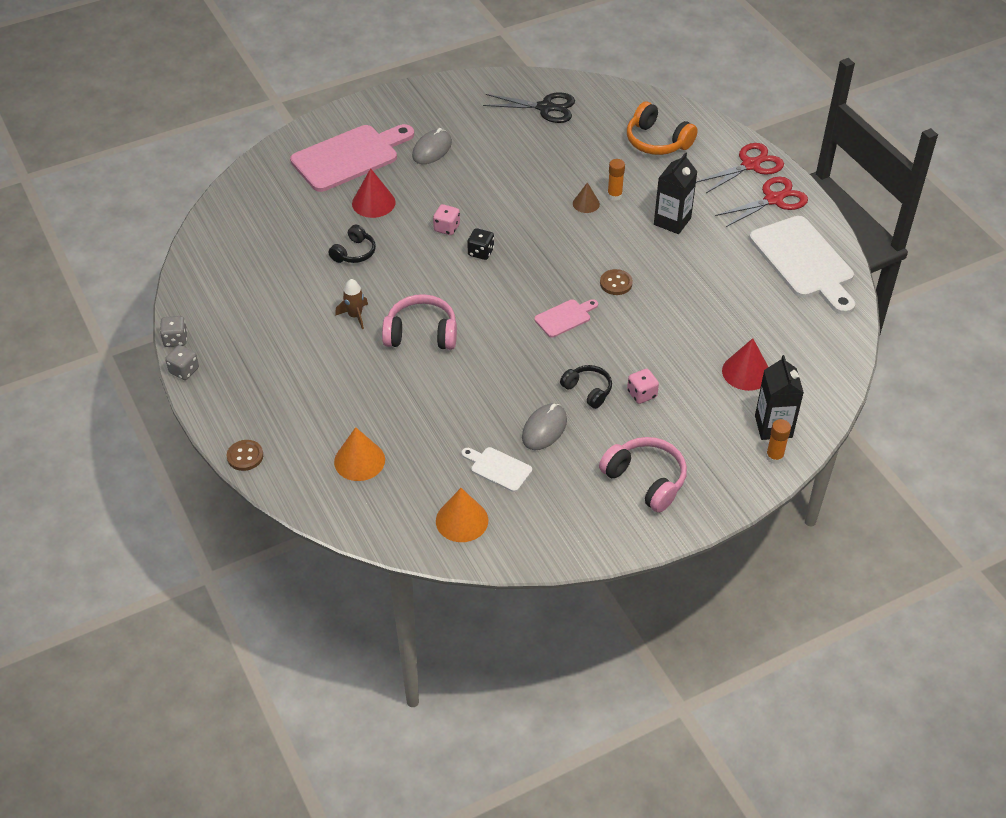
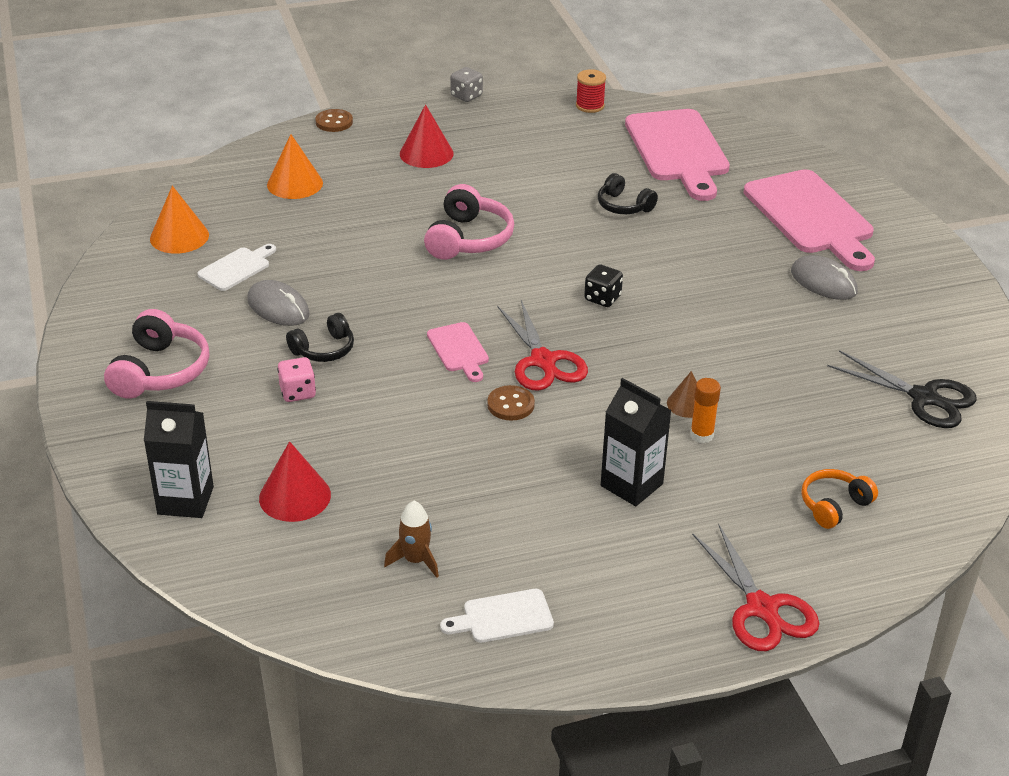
camera: 100 degrees right, 10 degrees down
grey dice [160,316,187,347] -> none
brown rocket [335,279,368,329] -> brown rocket moved to [384,501,439,578]
red cone [352,168,396,218] -> red cone moved to [400,104,454,168]
pink dice [433,204,460,235] -> none
black scissors [483,92,575,123] -> black scissors turned 75 degrees counterclockwise [827,350,977,428]
pink headphones [599,437,687,513] -> pink headphones turned 45 degrees counterclockwise [104,309,210,399]
orange headphones [627,101,698,155] -> orange headphones [801,469,878,529], size x0.63
red scissors [715,177,808,227] -> red scissors moved to [498,300,588,391]
white cutting board [749,216,855,314] -> white cutting board [440,589,554,643], size x0.47
orange glue stick [766,419,791,464] -> none
none -> red spool [576,69,606,113]
none -> pink cutting board [625,109,730,201]

